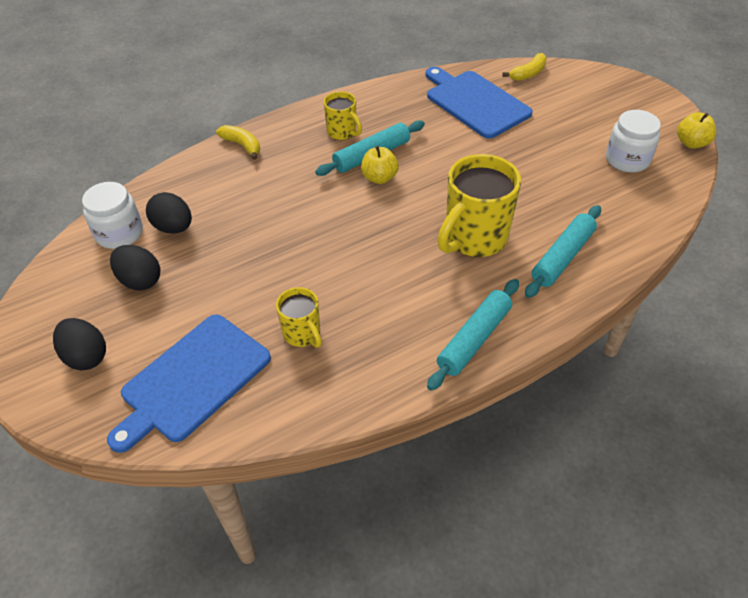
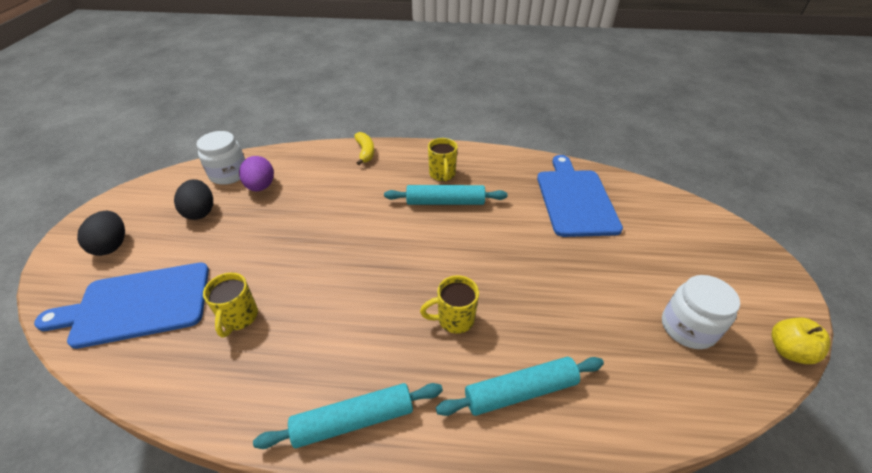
camera: 35 degrees right, 5 degrees down
black egg [146,192,192,234] -> purple egg [239,156,274,191]
yellow apple [361,146,399,184] -> none
yellow mug [437,154,521,257] -> yellow mug [420,275,479,334], size x0.54
yellow banana [502,53,547,81] -> none

